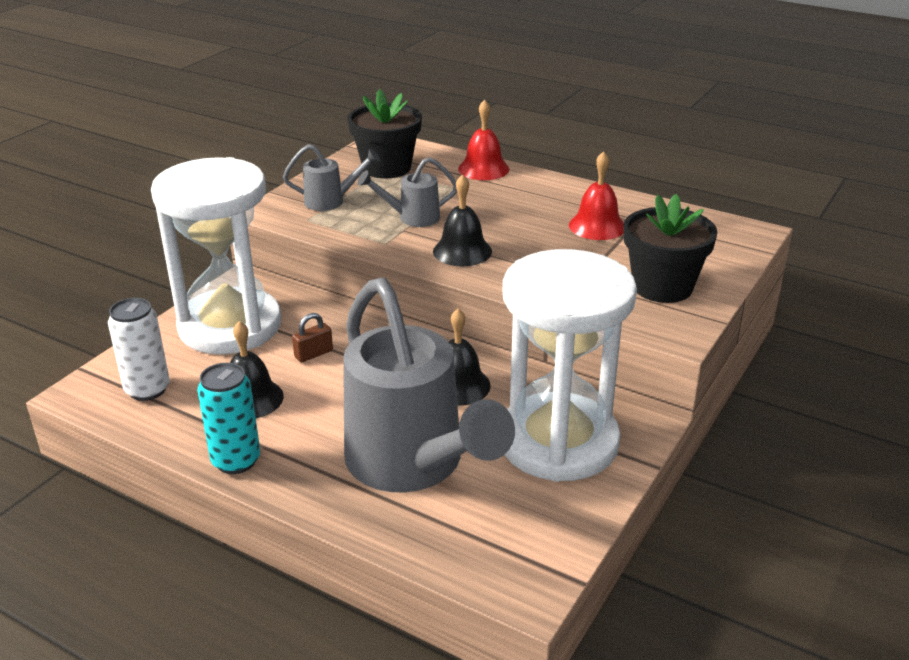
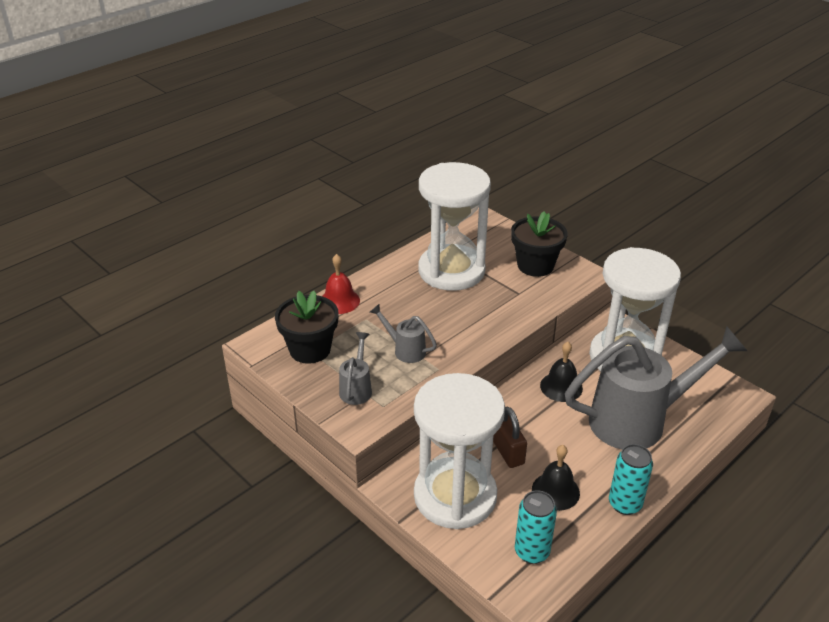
camera: 75 degrees left, 5 degrees up
white can [108,298,170,401] -> turquoise can [515,490,557,564]
brown padlock [292,313,333,362] -> brown padlock [493,406,527,468], size x1.62
grey watering can [358,157,457,227] -> grey watering can turned 120 degrees clockwise [370,304,437,363]
black bell [433,174,492,267] -> none
red bell [569,151,624,240] -> white hourglass [418,162,491,291]

